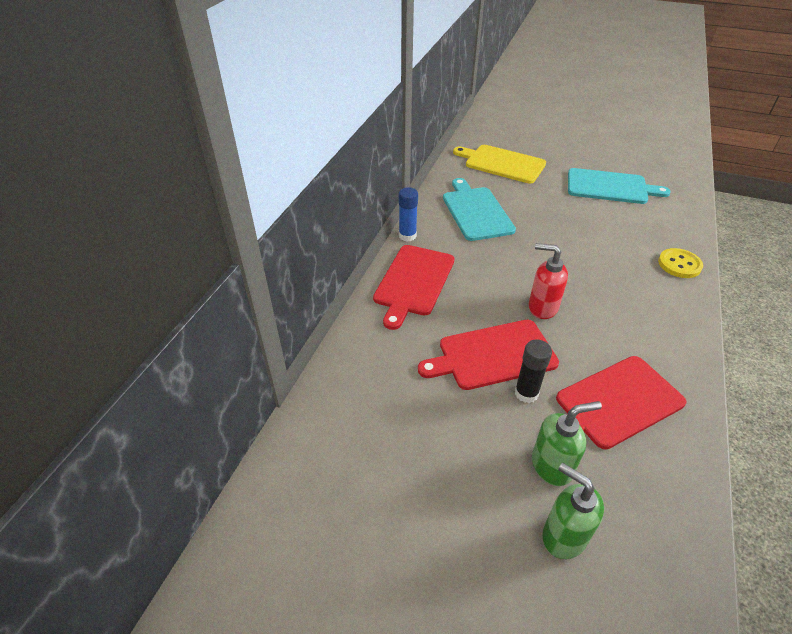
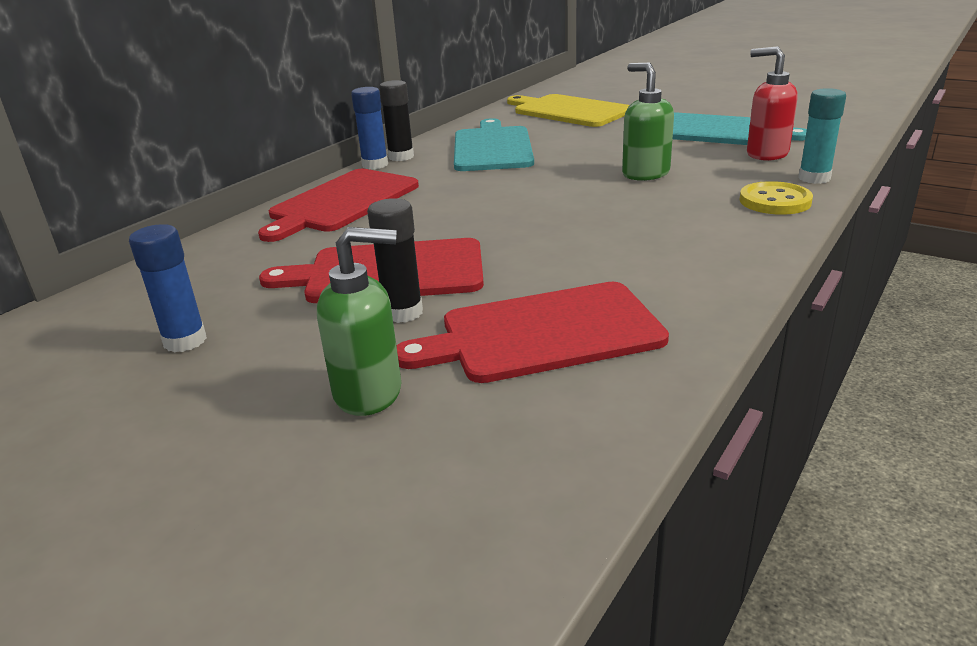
camera: 15 degrees right, 15 degrees down
red soap dispenser [529,243,568,319] -> red soap dispenser moved to [747,46,797,161]
green soap dispenser [542,463,604,559] -> green soap dispenser moved to [622,63,674,181]
none -> blue glue stick [129,224,207,352]
none -> black glue stick [379,80,414,161]
none -> turquoise glue stick [798,88,846,184]

